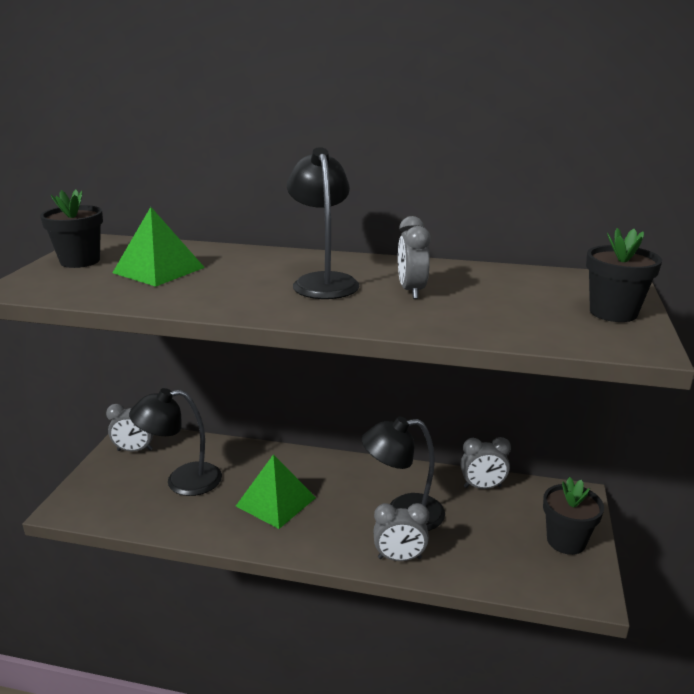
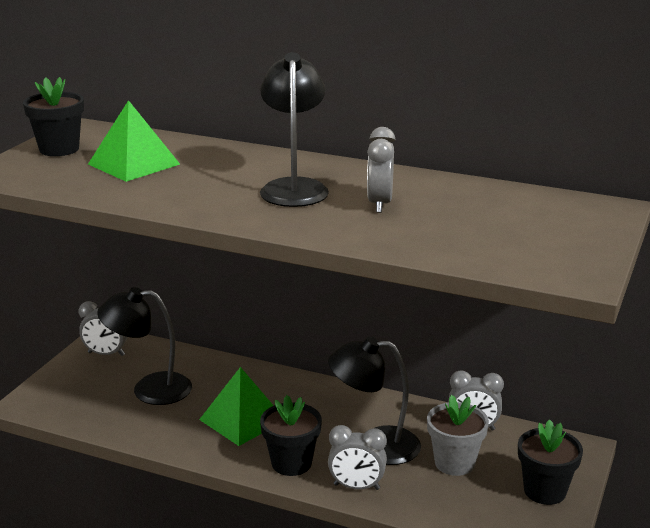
camera: 10 degrees right, 0 degrees up
black flower pot [586,228,662,322] -> black flower pot moved to [260,395,322,476]
none -> grey flower pot [427,395,489,476]

